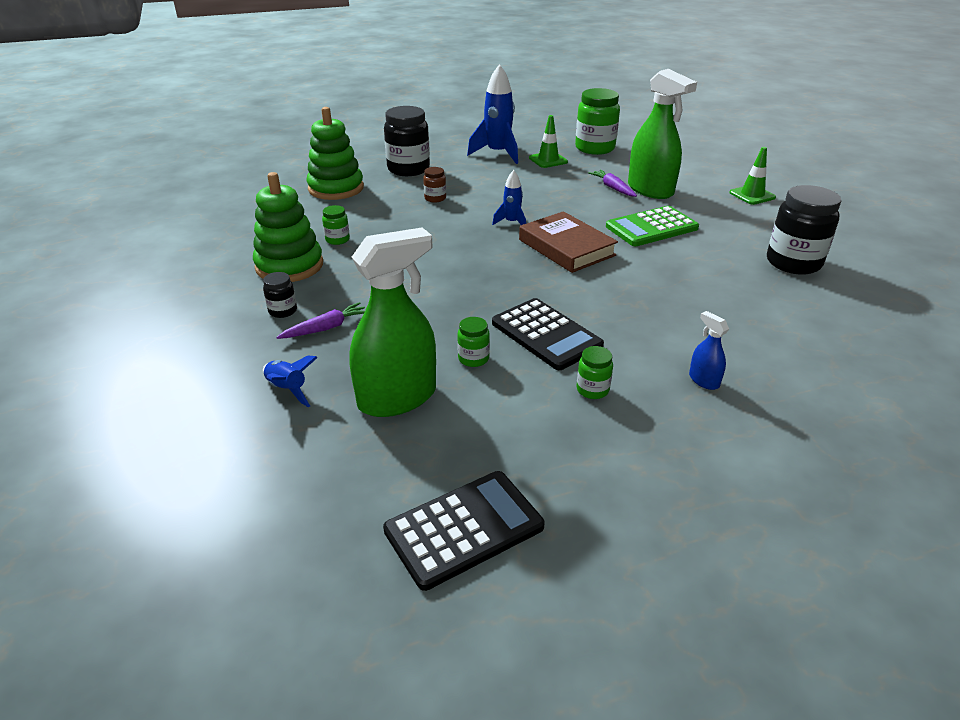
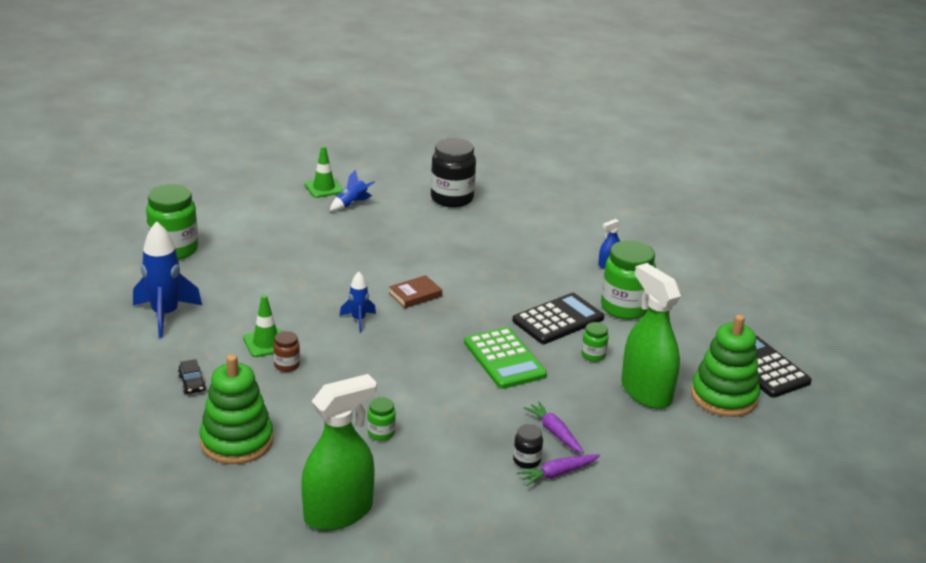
camera: 90 degrees left, 5 degrees down
green stacking toy [253,172,323,282] -> green stacking toy moved to [691,314,760,417]
blue rocket [263,356,318,407] -> blue rocket moved to [330,170,375,211]
black jar [384,106,430,176] -> black car [178,359,206,394]
brown book [519,211,618,273] -> brown book [389,275,442,308], size x0.57
green traffic cone [529,115,568,168] -> green traffic cone moved to [243,295,282,357]
green jar [576,346,613,399] -> green jar [601,240,656,320], size x2.11
purple carrot [588,170,637,197] -> purple carrot moved to [517,455,600,486]
green calculator [606,206,699,246] -> green calculator moved to [464,327,547,389]
green spray bottle [628,69,697,199] -> green spray bottle moved to [301,374,377,530]

